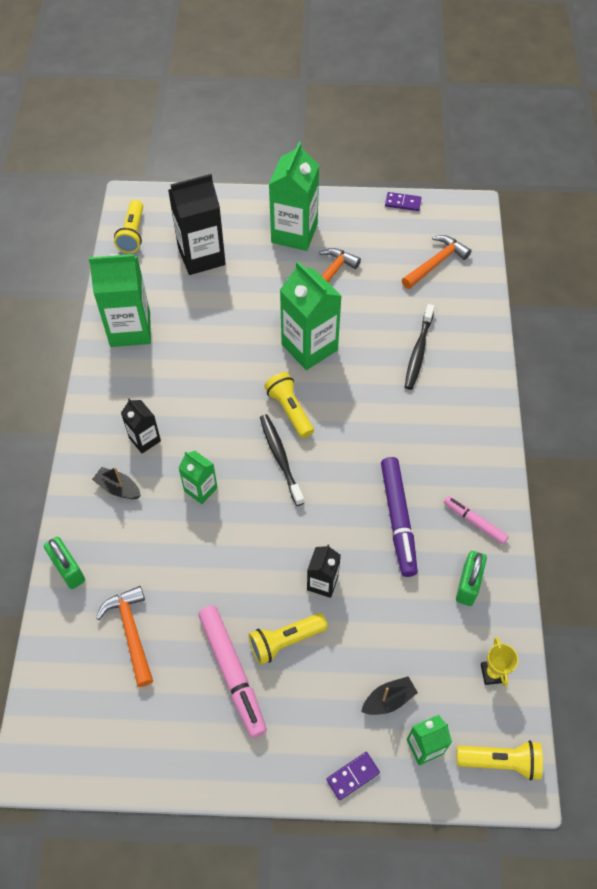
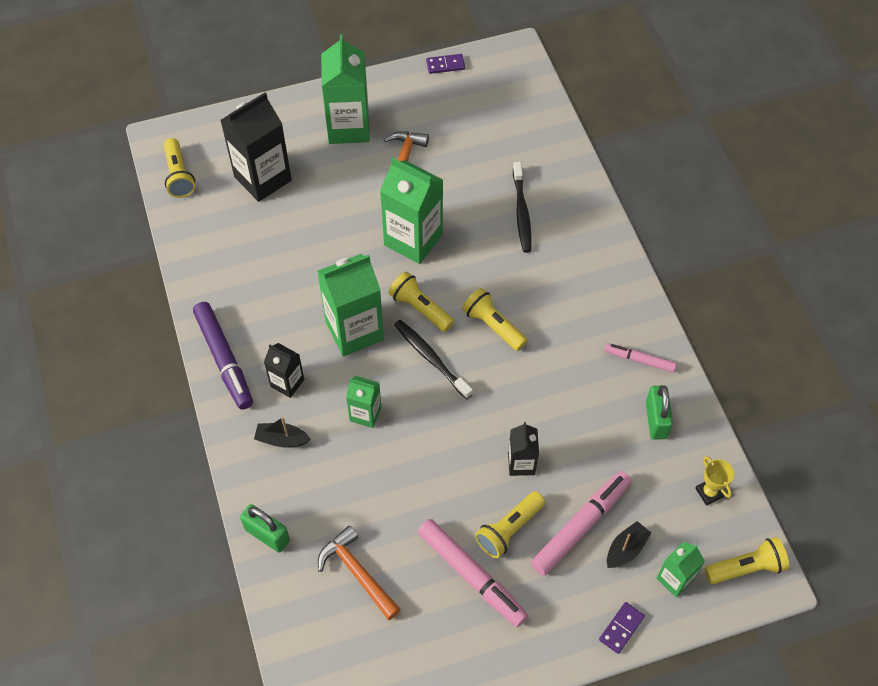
camera: 20 degrees left, 0 degrees up
green carton [88,254,151,347] -> green carton moved to [317,254,384,357]
purple marker [381,457,418,577] -> purple marker moved to [193,302,253,410]
orange hammer [402,235,472,289] -> none
none -> yellow flashlight [462,288,528,351]
none -> pink marker [531,471,631,576]

